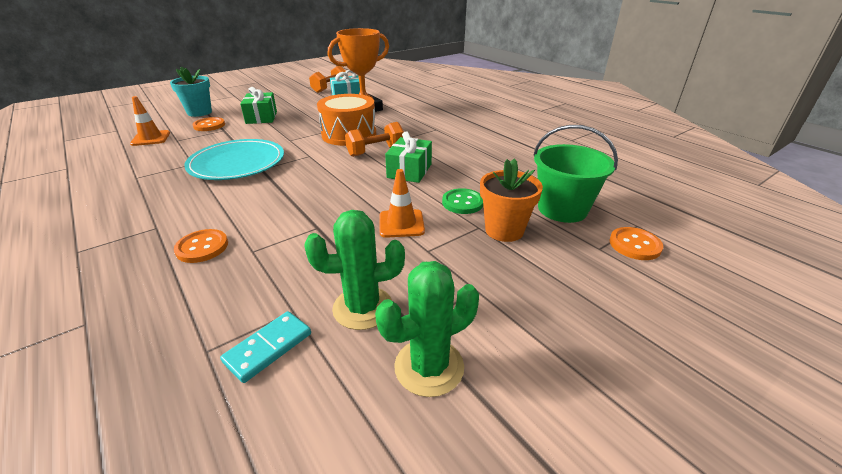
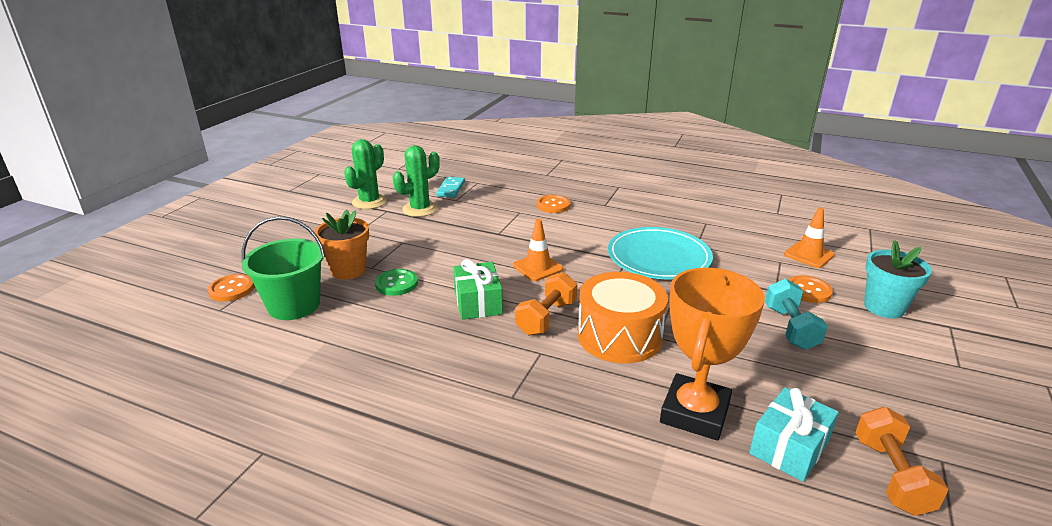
camera: 150 degrees right, 5 degrees down
green gift [240,87,277,124] -> turquoise dumbbell [765,279,828,350]
orange traffic cone [379,169,425,238] -> orange traffic cone moved to [513,219,564,281]

